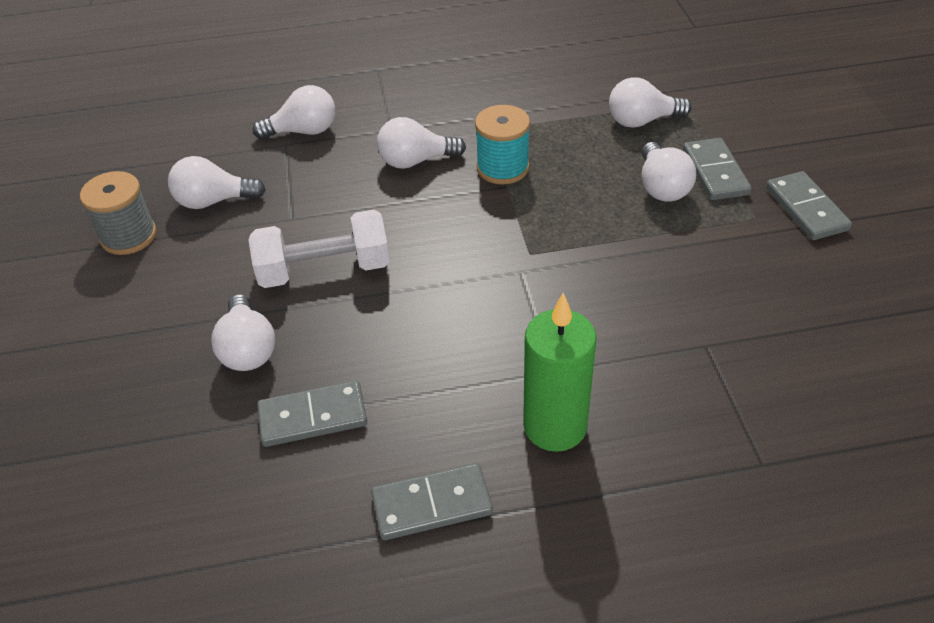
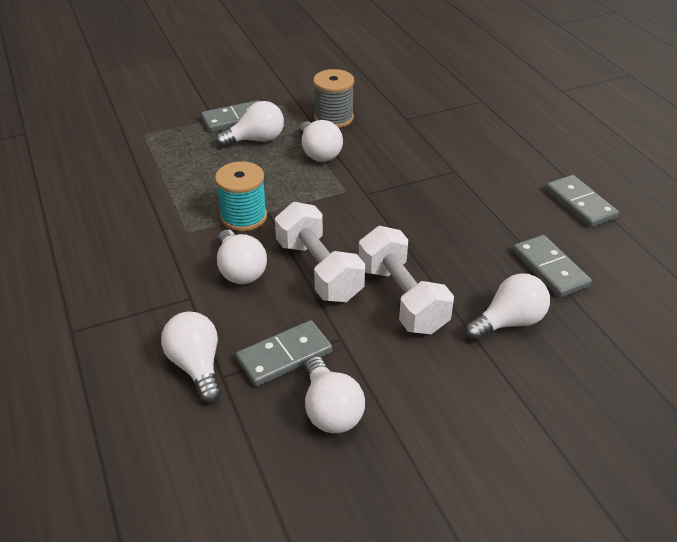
camera: 105 degrees left, 5 degrees down
grey spool [80,171,157,255] -> grey spool moved to [313,69,354,128]
green candle [523,293,597,452] -> none
white light bulb [609,77,692,128] -> white light bulb moved to [299,120,343,162]
grey domino [766,171,852,240] -> grey domino moved to [236,320,332,387]
none -> white dumbbell [275,202,365,302]

